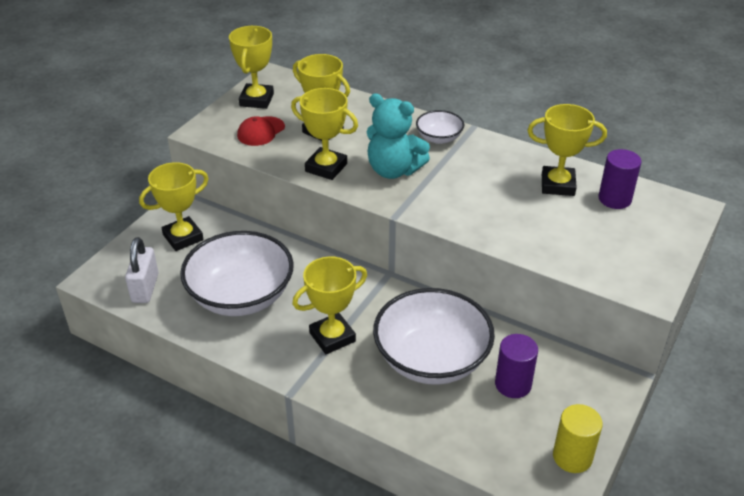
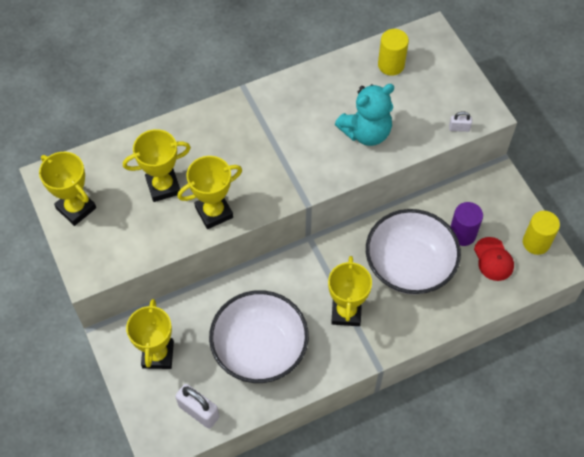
camera: 55 degrees left, 20 degrees up
red cap [237,116,285,146] -> red cap moved to [474,237,514,281]
turquoise teddy bear [367,94,430,179] -> turquoise teddy bear moved to [335,84,394,146]
white bowl [416,110,464,144] -> none
yellow trophy [528,104,607,196] -> none
purple cylinder [598,149,641,209] -> yellow cylinder [378,29,409,76]
none -> white padlock [449,111,472,132]

